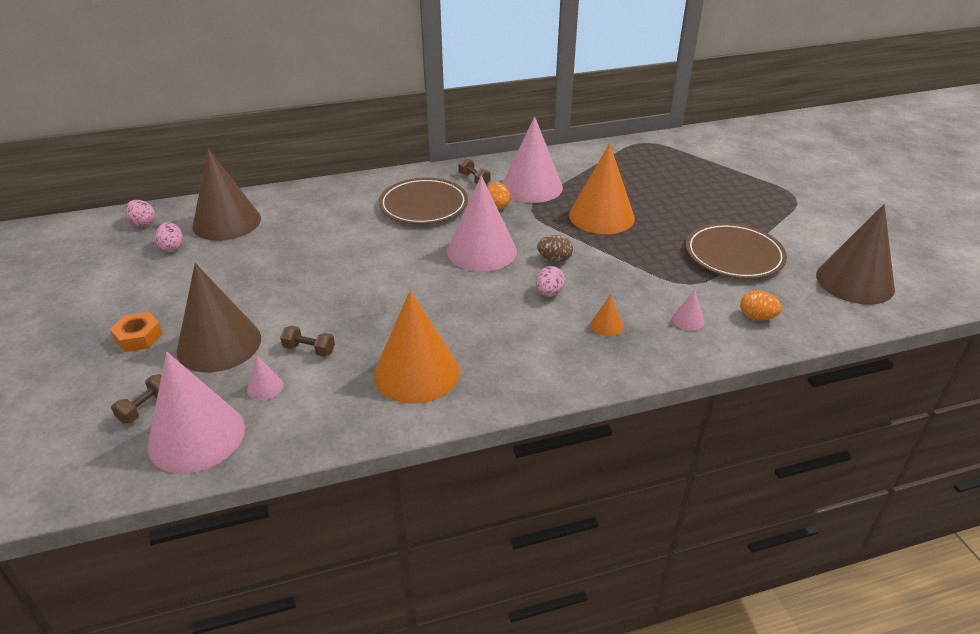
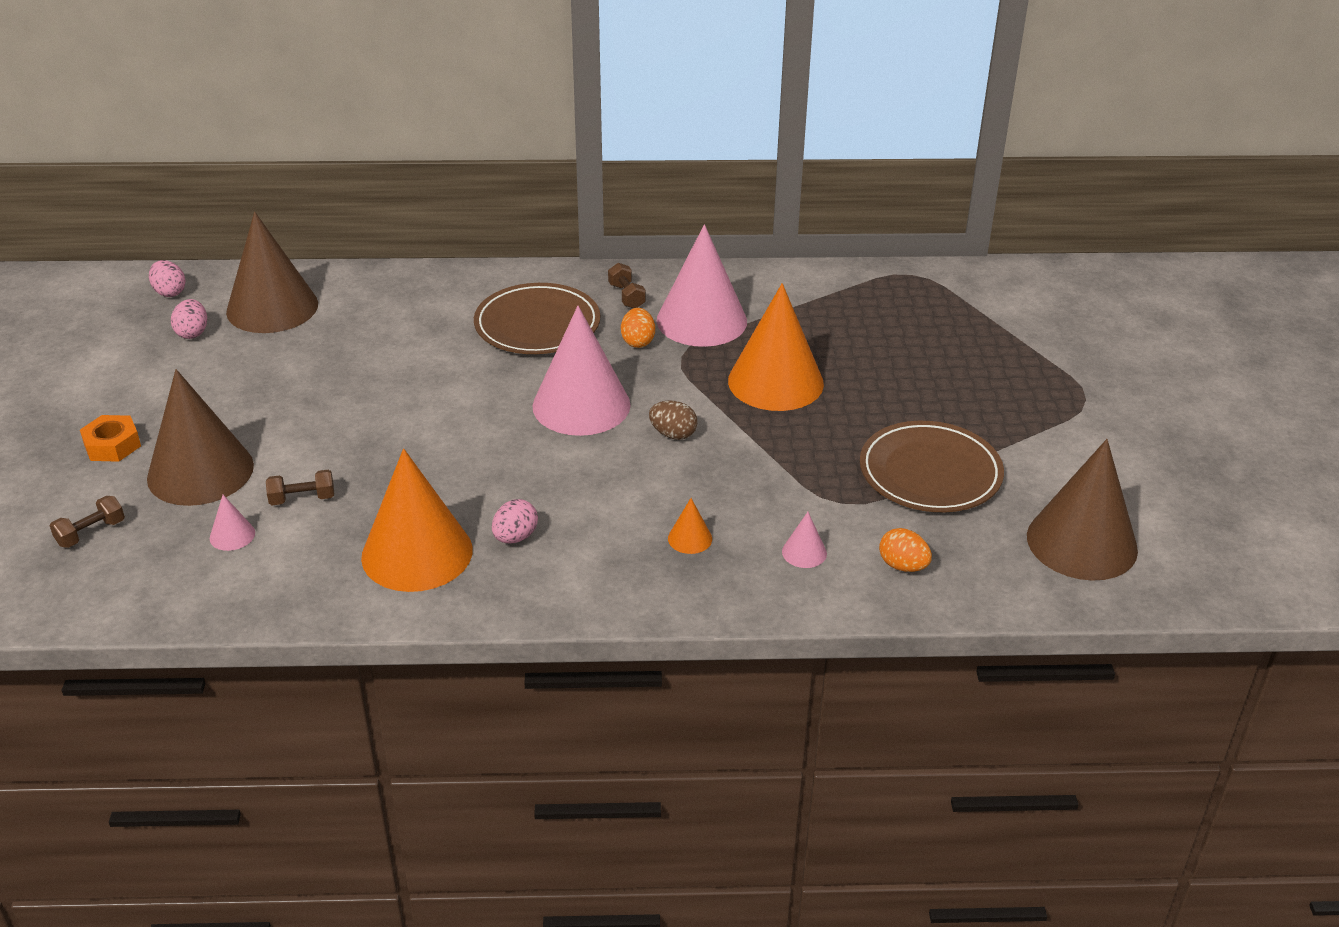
camera: 15 degrees right, 0 degrees up
pink cone [148,352,245,474] -> none
brown dumbbell [280,326,335,357] -> brown dumbbell turned 45 degrees counterclockwise [266,470,334,505]
pink egg [536,266,565,297] -> pink egg moved to [492,499,538,543]

